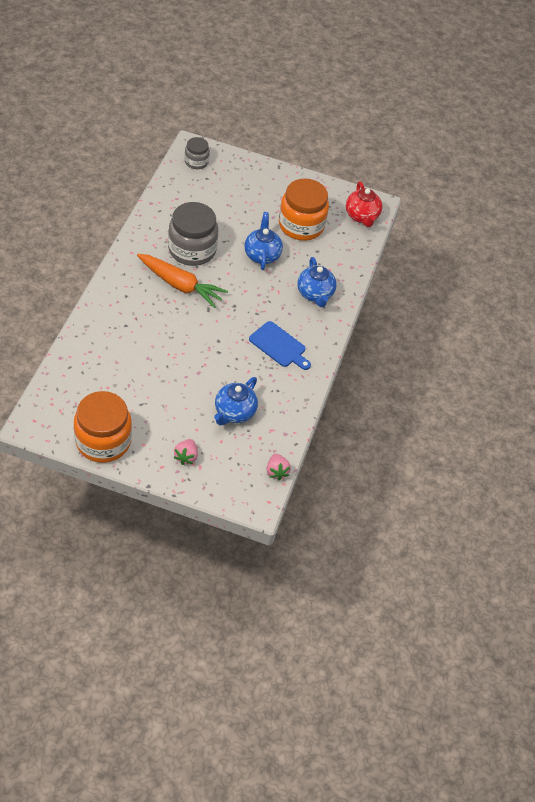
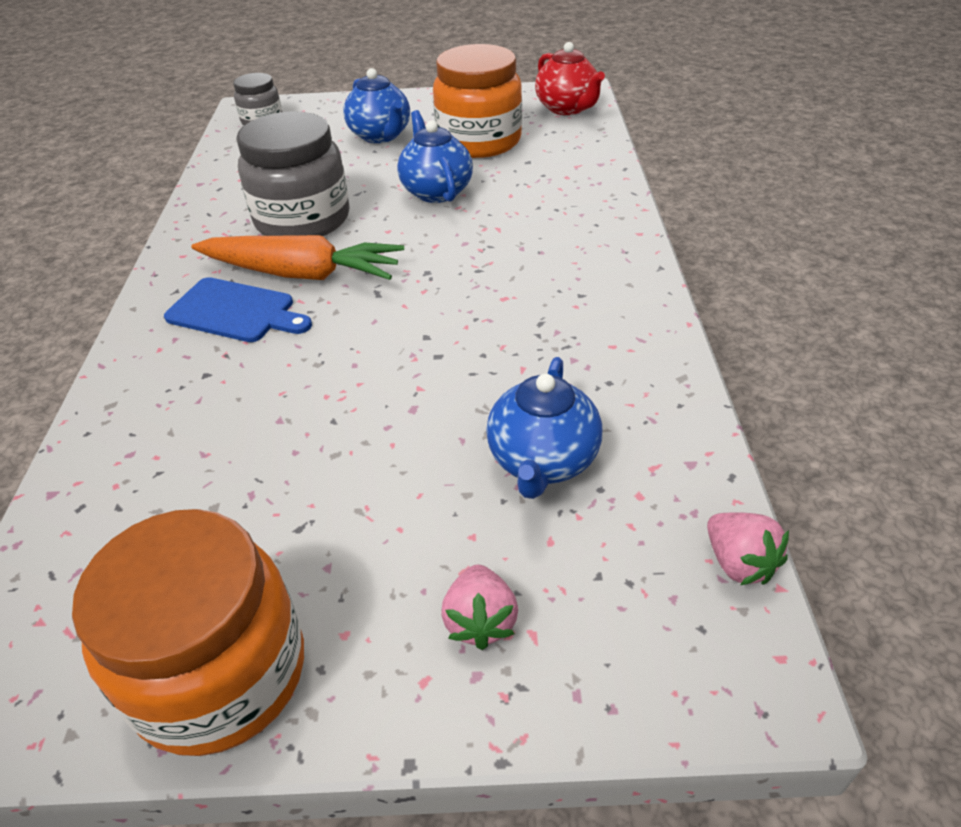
camera: 10 degrees left, 10 degrees down
blue cutting board [249,321,311,370] -> blue cutting board moved to [164,277,312,342]
blue teapot [297,257,337,307] -> blue teapot moved to [343,68,410,143]

